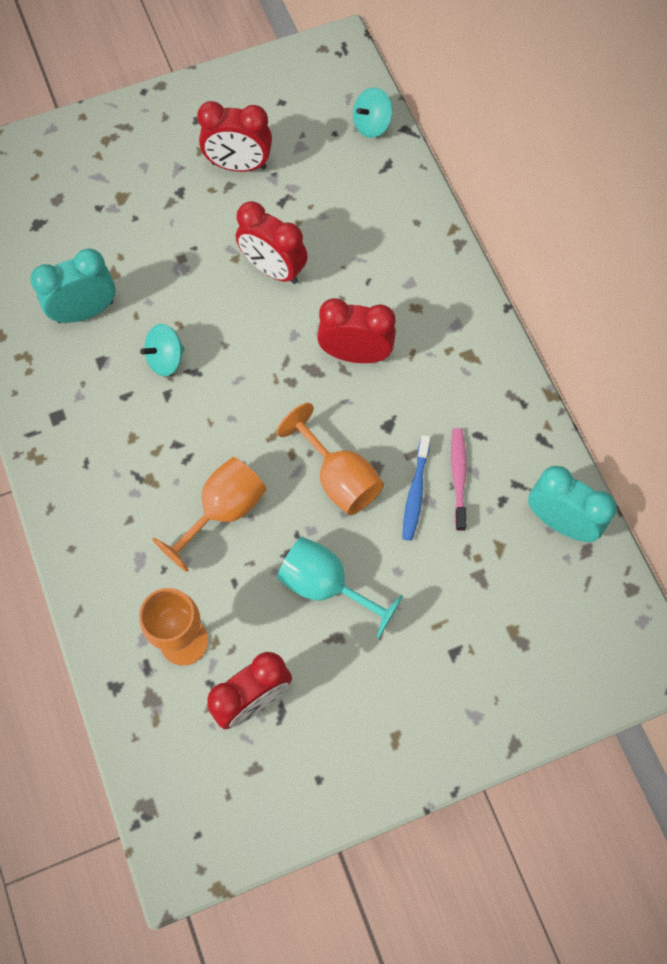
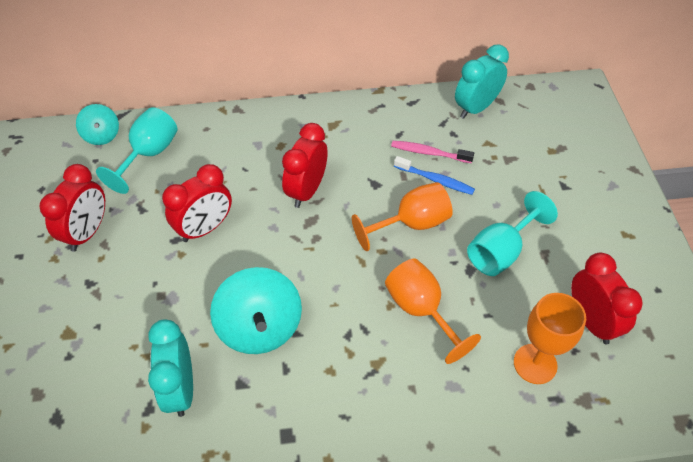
camera: 75 degrees left, 15 degrees down
turquoise spinning top [140,324,185,376] -> turquoise spinning top [210,267,302,354], size x1.80
none -> turquoise goblet [96,107,178,194]

